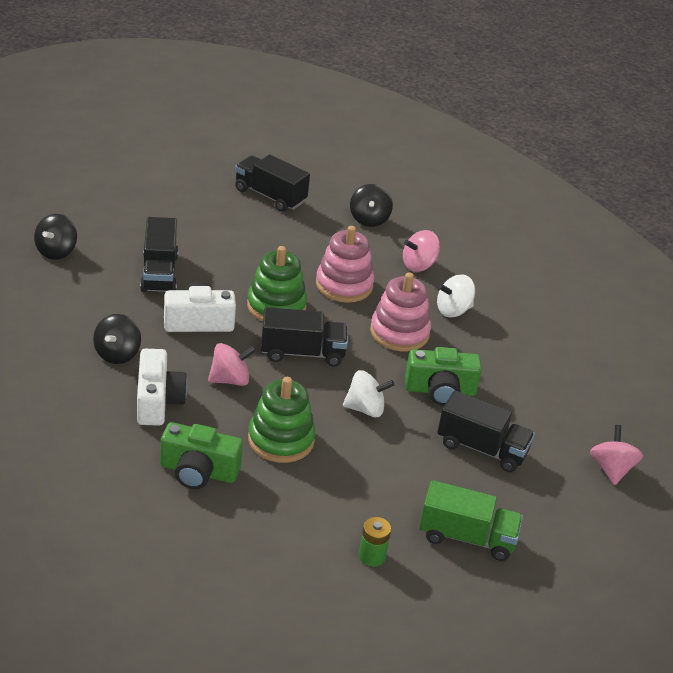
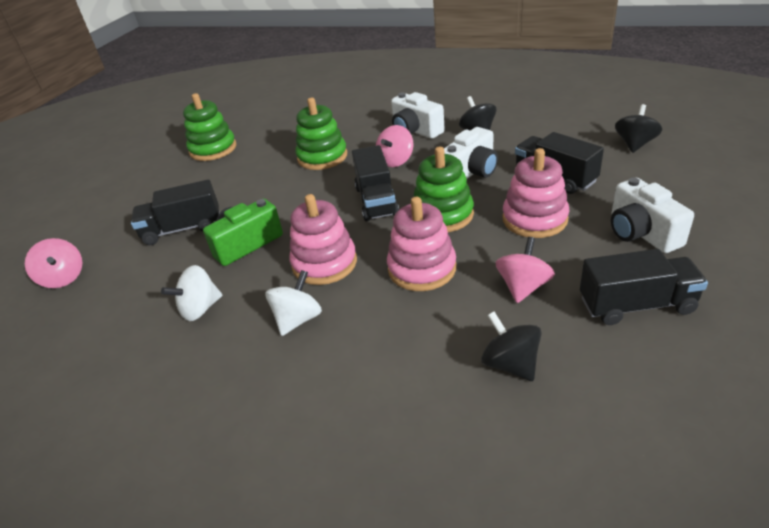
camera: 150 degrees right, 0 degrees up
black spinning top [34,214,77,260] -> black spinning top turned 45 degrees clockwise [615,104,662,153]
green camera [160,422,243,489] -> none
black truck [261,307,348,367] -> black truck turned 60 degrees counterclockwise [352,145,399,221]
white spinning top [343,370,395,417] -> white spinning top moved to [161,265,222,321]
green battery [359,517,391,567] -> green stacking toy [183,93,236,161]
pink spinning top [403,230,440,272] -> pink spinning top moved to [495,237,555,303]
green truck [419,480,523,561] -> none
none -> pink stacking toy [502,148,569,238]
none -> white camera [611,178,694,253]

